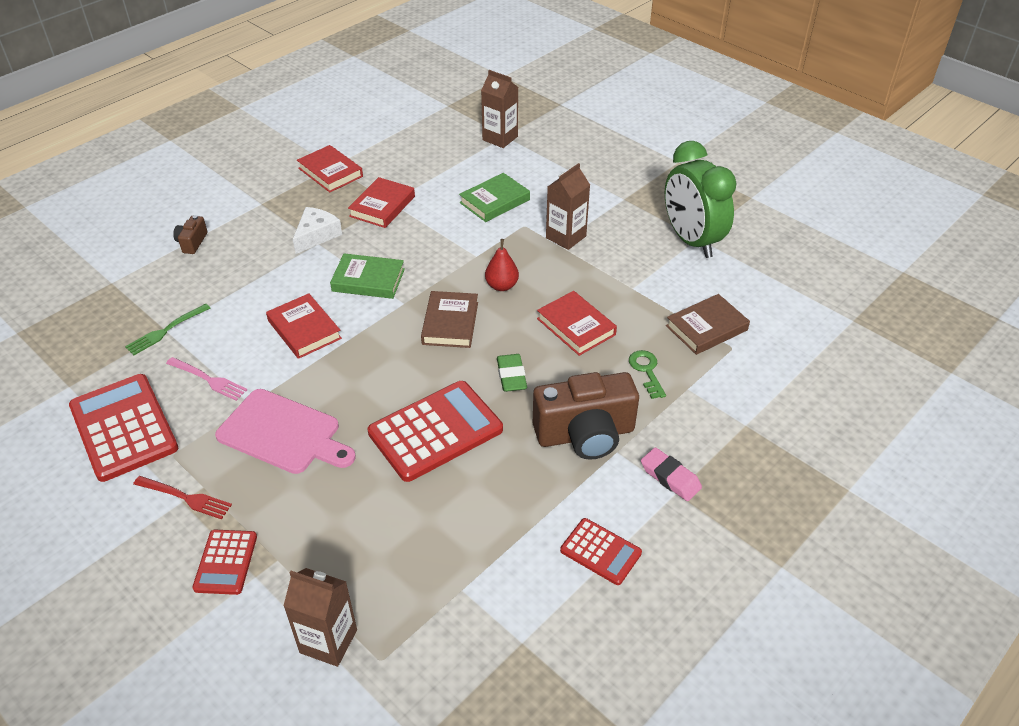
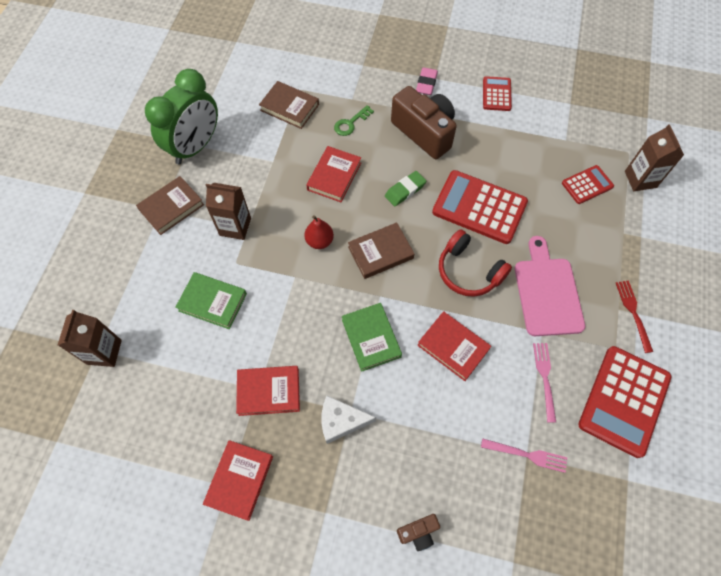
camera: 120 degrees left, 20 degrees up
green fork [125,304,211,355] -> pink fork [481,438,567,473]
red calculator [192,530,257,595] -> red calculator moved to [562,165,614,204]
red book [266,293,342,359] -> red book turned 75 degrees counterclockwise [417,311,491,381]
none -> brown book [136,176,204,235]
none -> red headphones [439,229,512,297]

